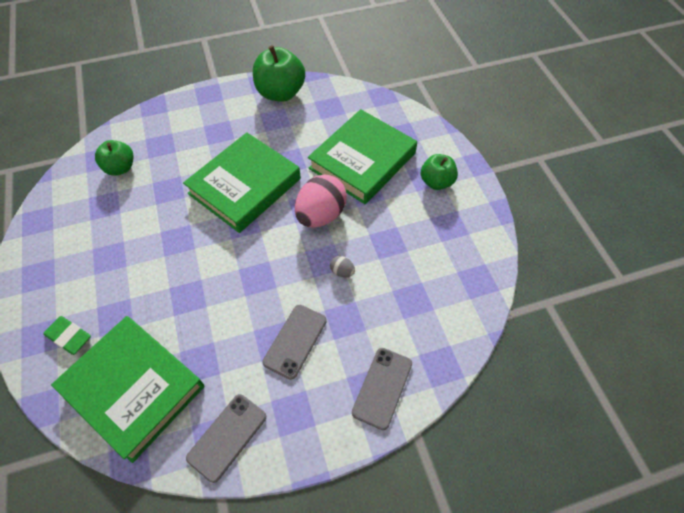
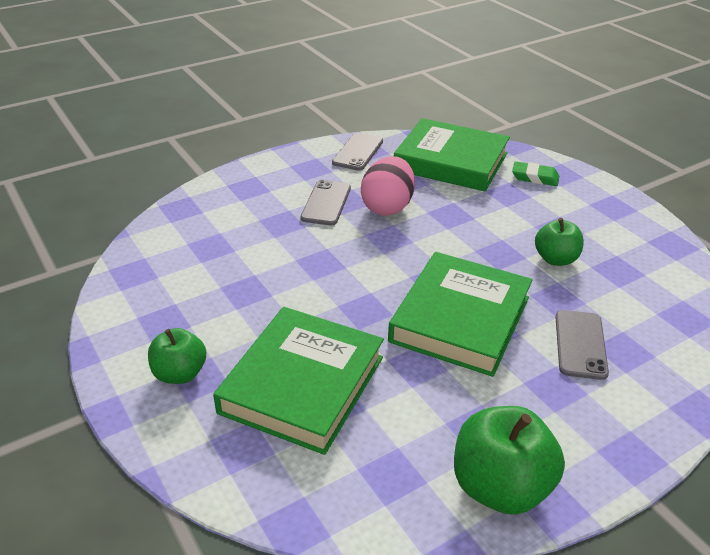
camera: 165 degrees right, 20 degrees down
green apple [95,140,133,176] -> green apple moved to [535,218,584,266]
pink egg [295,175,347,228] -> pink egg moved to [361,156,415,216]
grey egg [330,256,355,277] -> none
grey phone [352,348,412,430] -> grey phone moved to [555,310,609,380]

